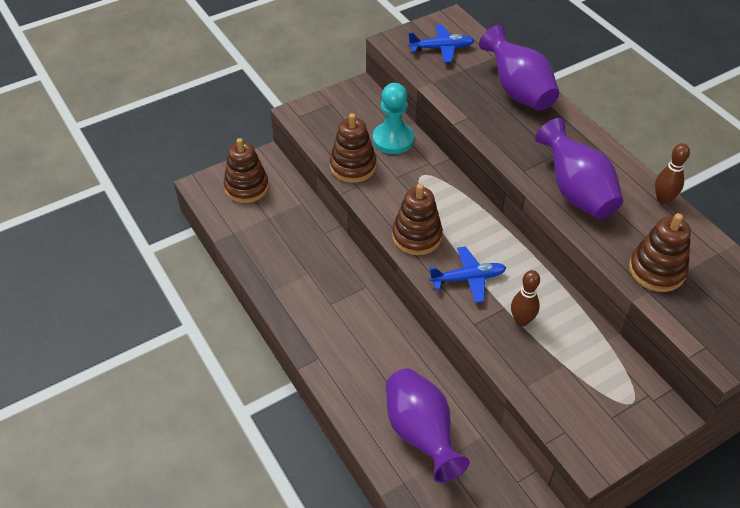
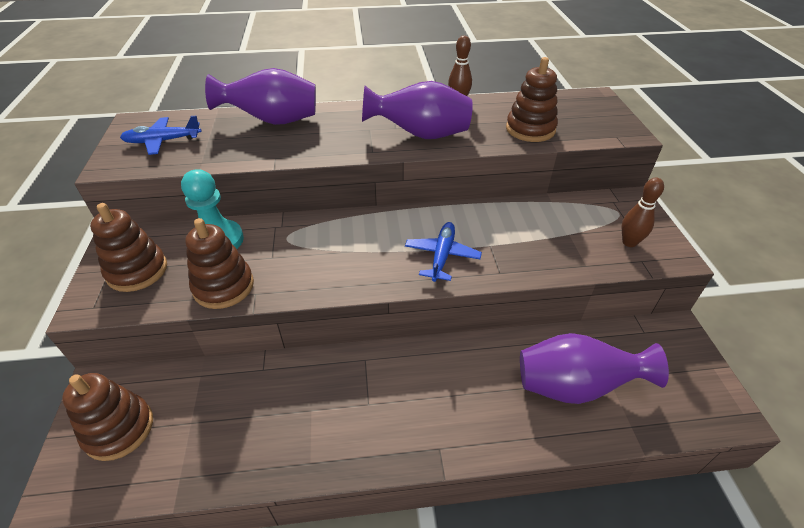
camera: 65 degrees left, 5 degrees down
brown stacking toy [392,184,443,255] -> brown stacking toy moved to [90,203,167,292]
blue plane [408,25,475,63] -> blue plane turned 120 degrees counterclockwise [120,115,202,155]
brown bowling pin [511,270,540,326] -> brown bowling pin moved to [622,178,664,247]

